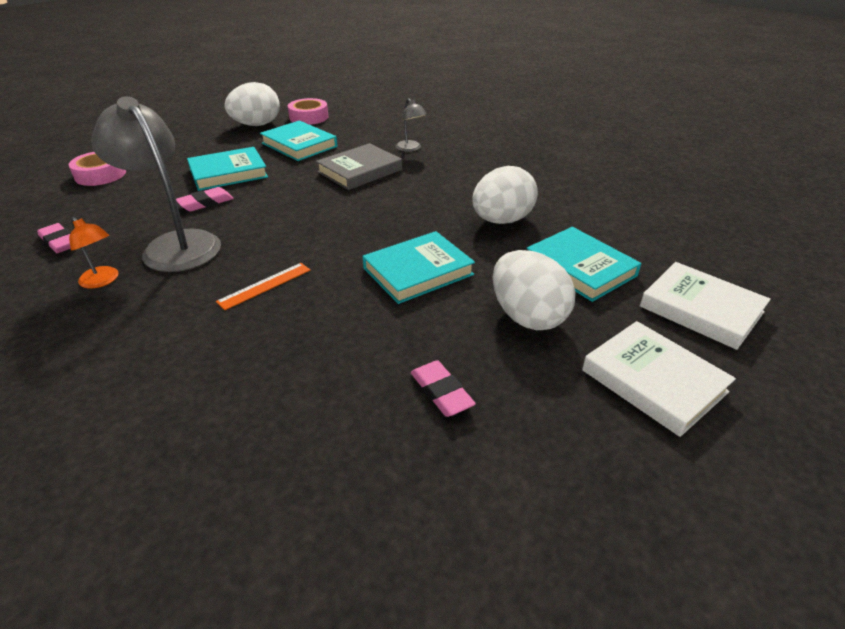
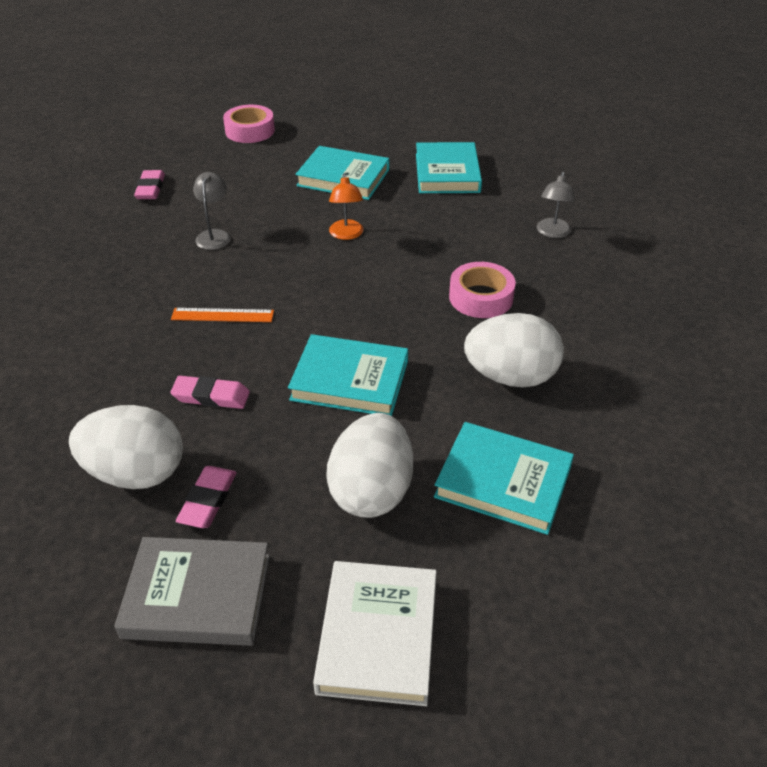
camera: 45 degrees right, 5 degrees up
orange lamp [69,217,119,288] -> orange lamp moved to [329,173,363,240]
grey lamp [91,96,221,272] -> grey lamp [193,172,231,250], size x0.46
pink eraser [176,187,234,211] -> pink eraser moved to [170,376,250,409]
white egg [224,82,280,126] -> white egg moved to [69,405,183,489]
pink tape [288,98,328,125] -> pink tape moved to [449,262,516,318]
grey book [316,143,402,190] -> grey book moved to [114,537,270,646]
turquoise book [527,227,641,302] -> turquoise book turned 75 degrees counterclockwise [434,422,574,535]
white book [640,262,771,350] -> none

